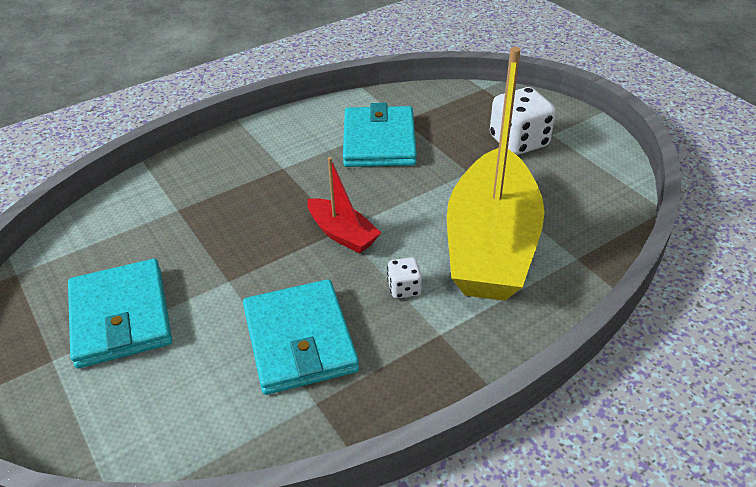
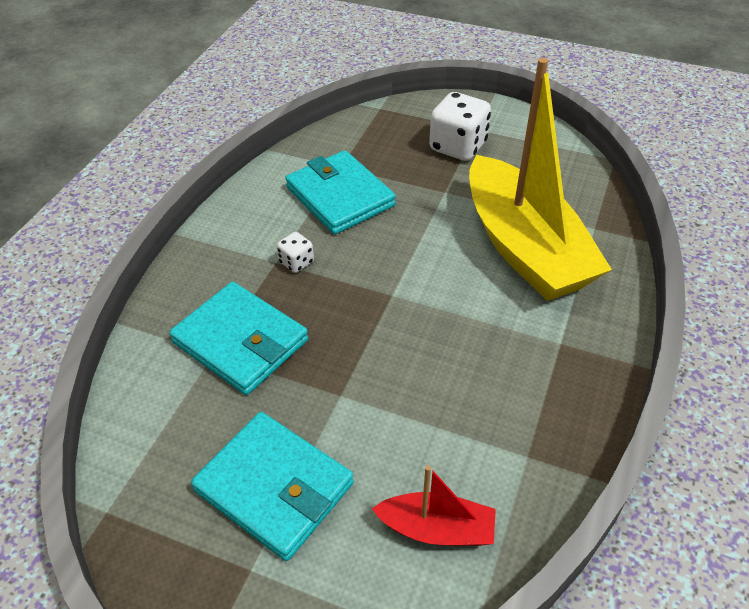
camera: 35 degrees left, 5 degrees up
turquoise wallet [243,279,359,395] -> turquoise wallet moved to [169,282,308,395]
red boat [307,157,381,254] -> red boat moved to [372,465,496,546]
white dice [387,257,422,298] -> white dice moved to [277,232,314,273]

